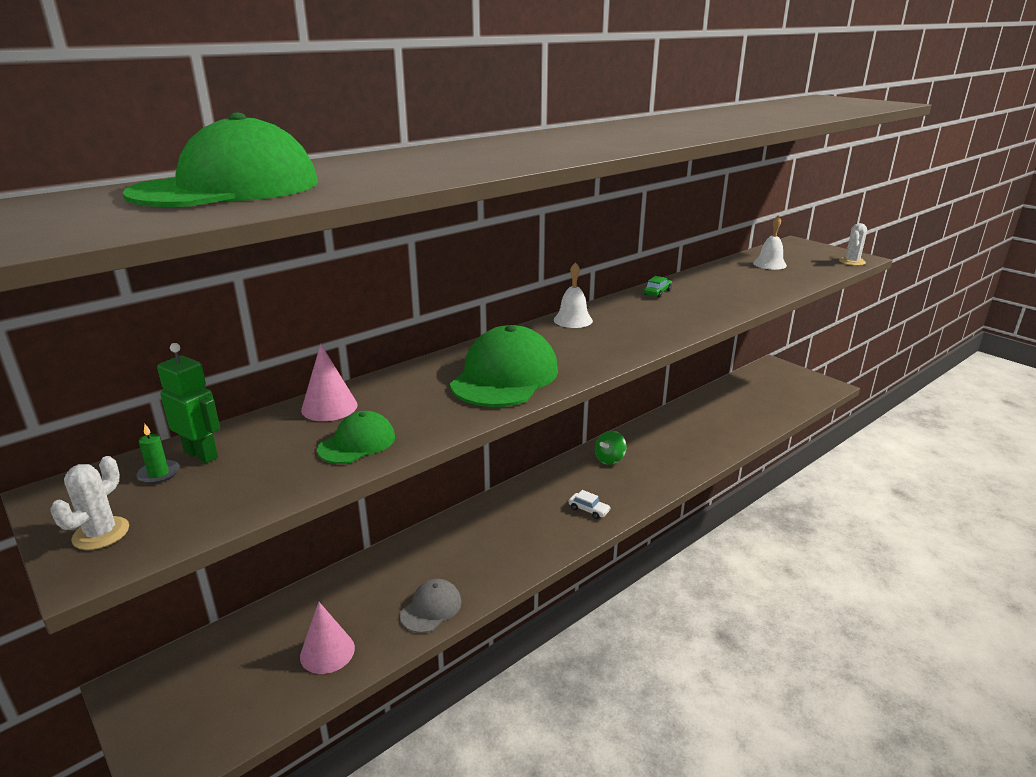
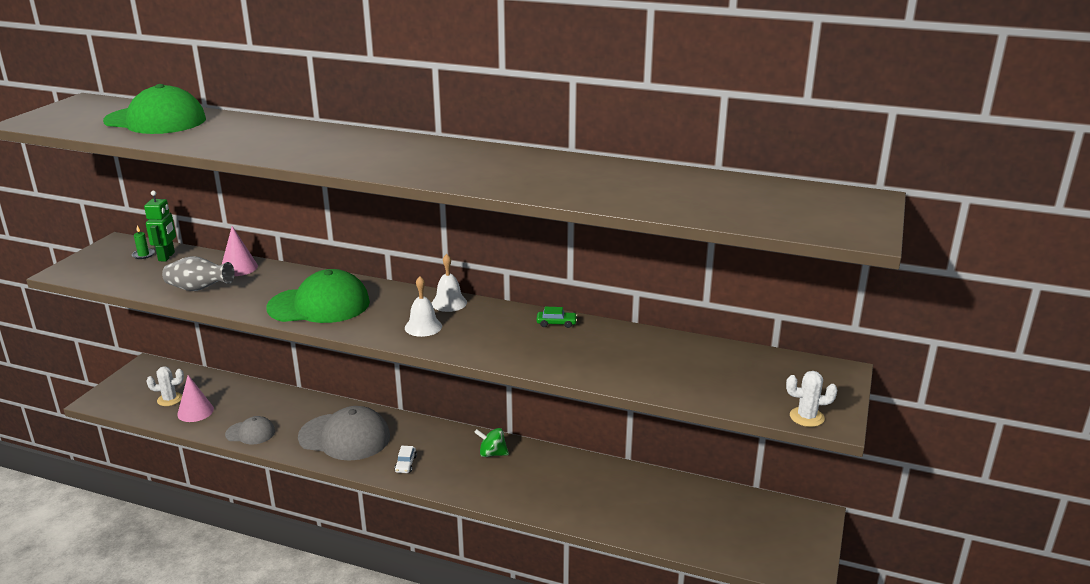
camera: 60 degrees right, 0 degrees up
white cactus [50,456,129,550] -> white cactus moved to [146,366,184,406]
green cap [317,411,395,464] -> grey vase [162,256,235,291]
white bell [753,216,787,270] -> white bell moved to [405,276,442,337]
none -> grey cap [298,406,390,461]

